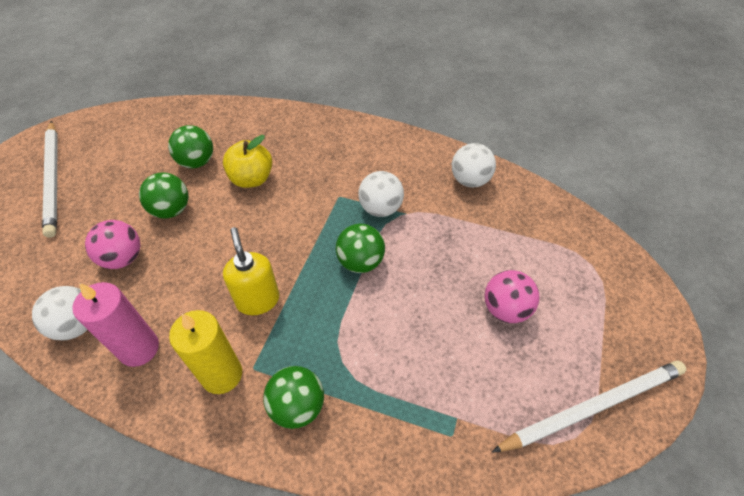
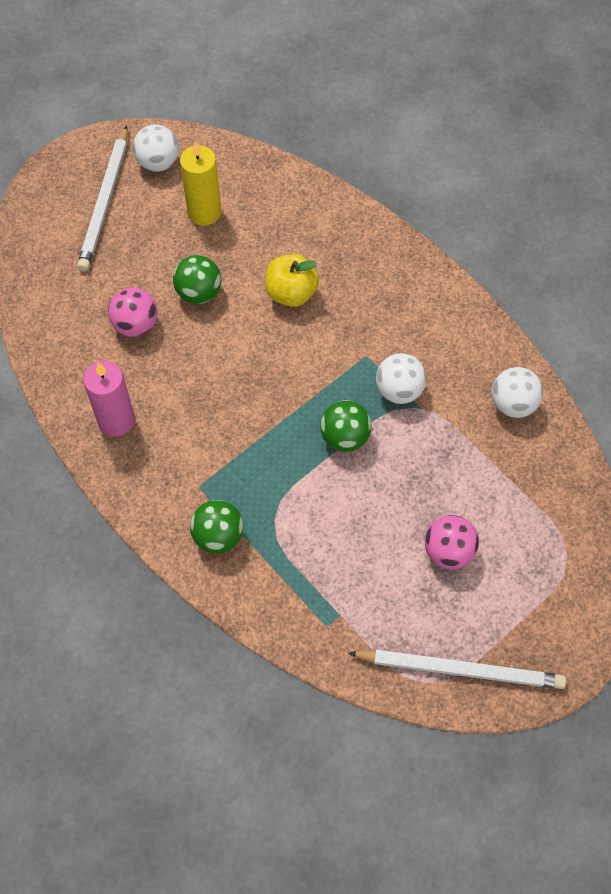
camera: 30 degrees right, 10 degrees up
white ball [32,286,87,341] -> white ball moved to [133,124,179,172]
green ball [168,125,213,168] -> none
yellow candle [169,310,242,394] -> yellow candle moved to [180,141,221,226]
yellow soap dispenser [223,227,279,315] -> none

